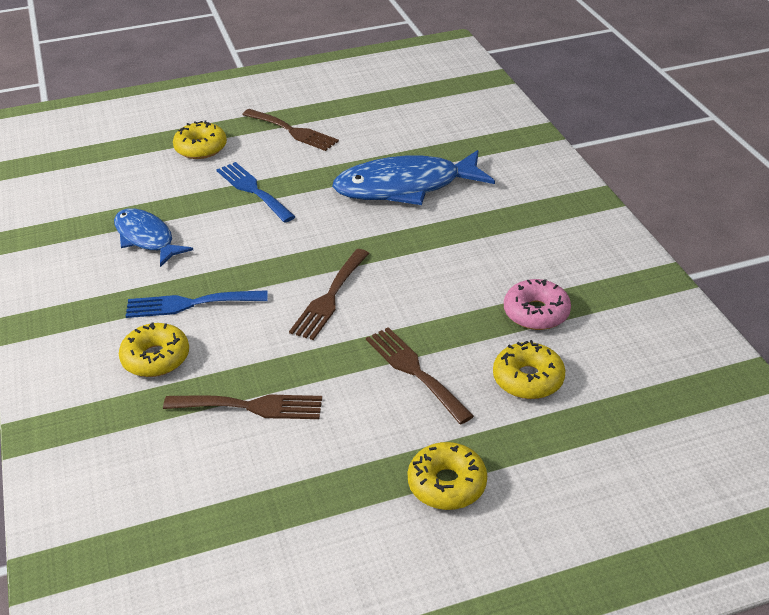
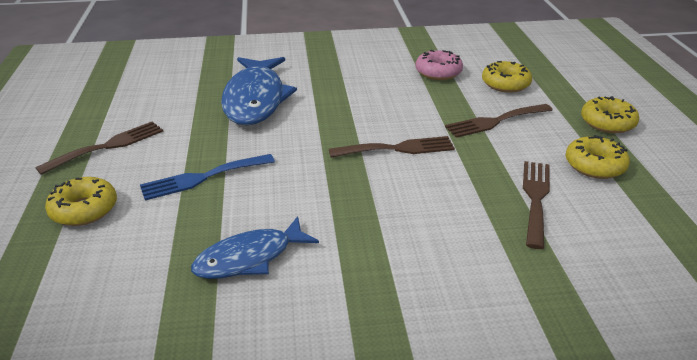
camera: 80 degrees left, 5 degrees down
yellow donut [119,322,189,377] -> yellow donut moved to [566,135,630,179]
blue fork [126,290,268,318] -> none
brown fork [289,249,369,340] -> brown fork turned 45 degrees counterclockwise [329,136,455,158]

